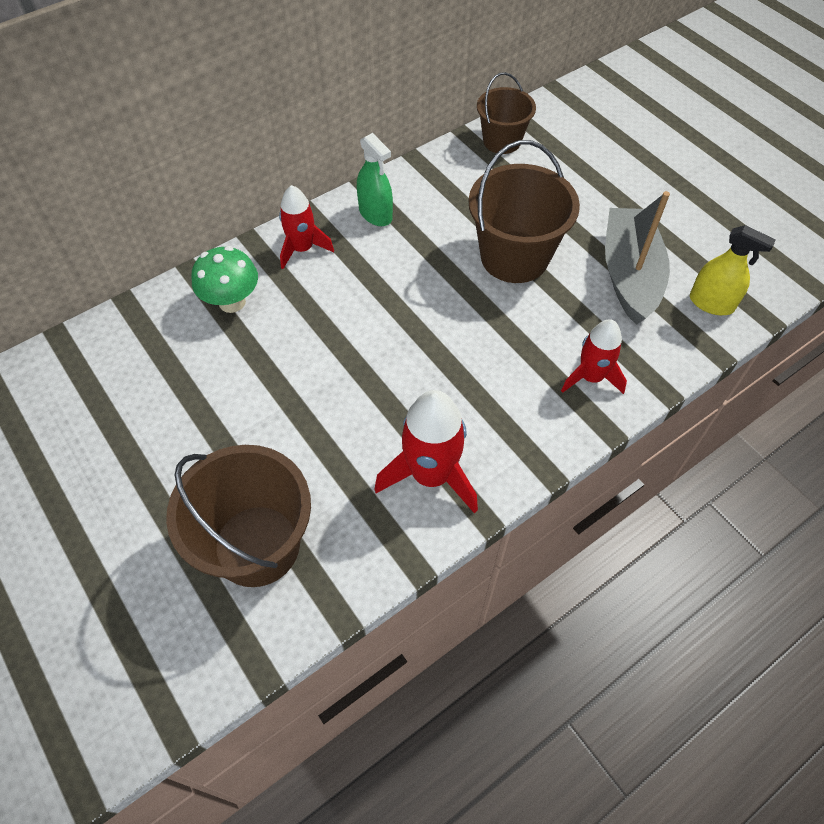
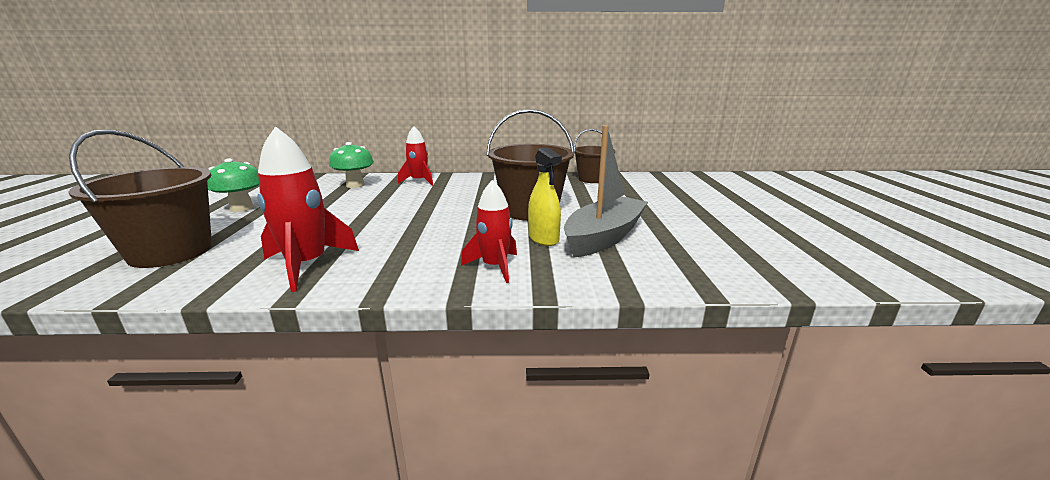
camera: 35 degrees right, 35 degrees down
green spray bottle [357,133,393,226] -> none
yellow spray bottle [690,225,776,315] -> yellow spray bottle moved to [528,147,562,246]
none -> green mushroom [207,158,259,212]

